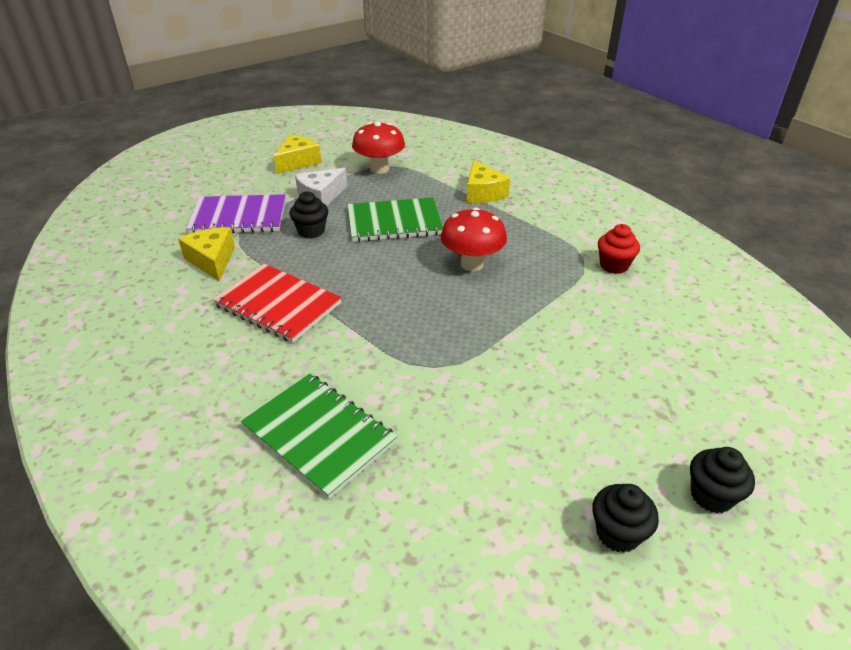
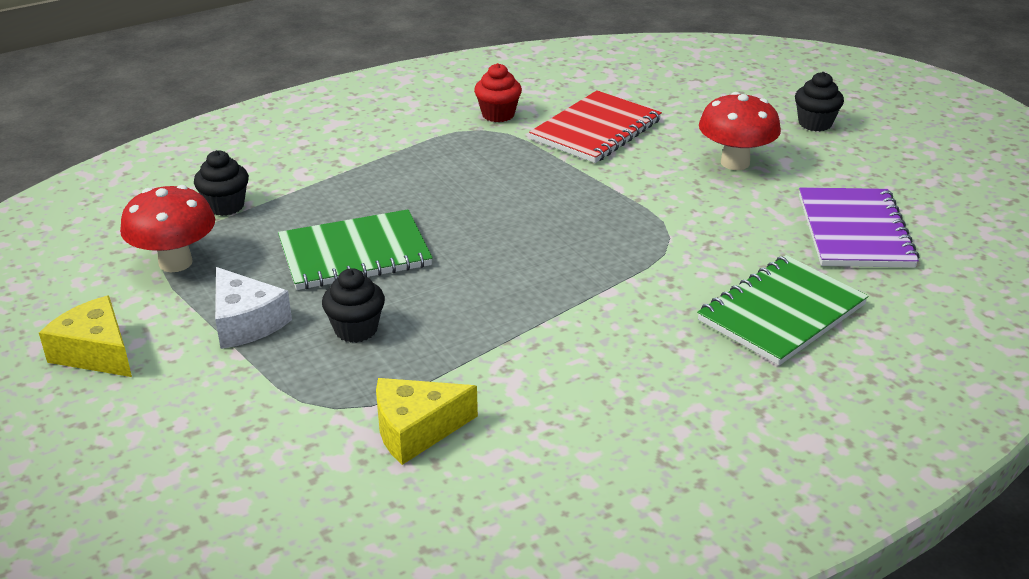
camera: 85 degrees left, 5 degrees down
purple notebook [186,194,286,234] -> purple notebook moved to [799,187,919,268]
red notebook [212,264,342,343] -> red notebook moved to [529,90,662,163]
green notebook [347,198,443,242] -> green notebook turned 75 degrees clockwise [278,209,433,290]
red mushroom [441,207,507,271] -> red mushroom moved to [699,92,781,170]
yellow cheese [466,160,510,203] -> none
black cupcake [592,484,659,553] -> black cupcake moved to [194,150,249,216]

